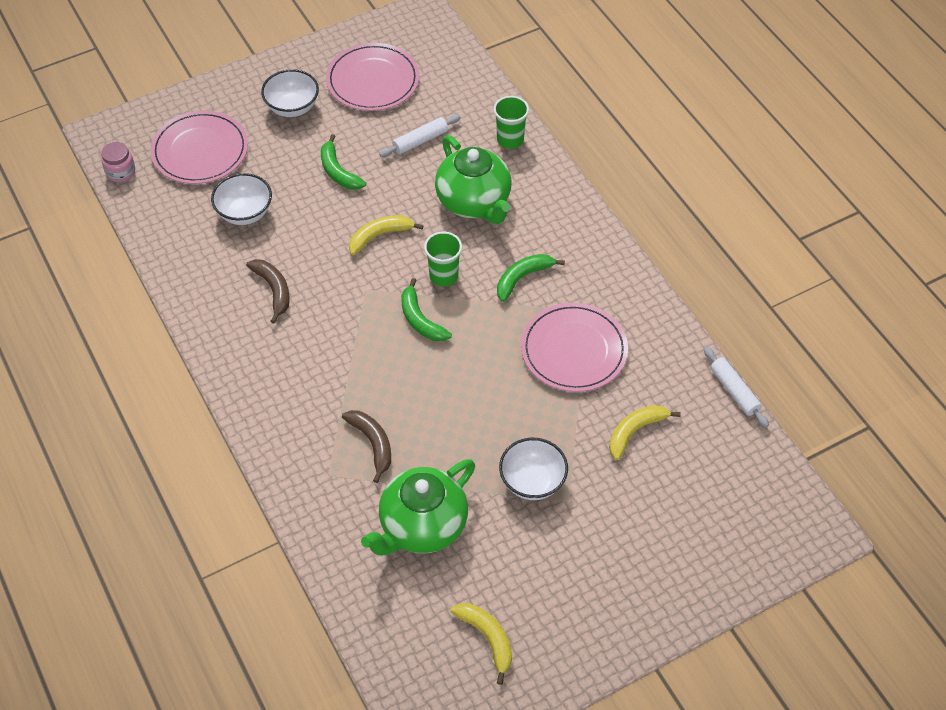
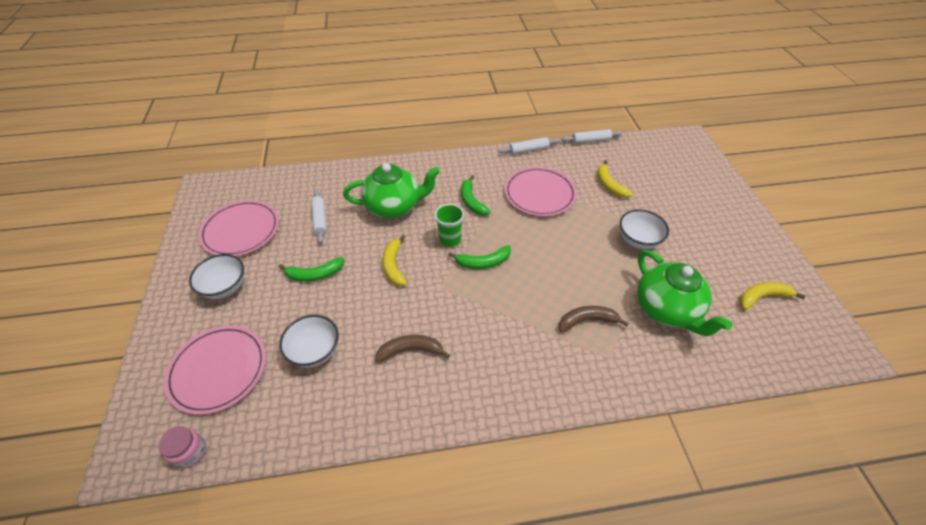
camera: 70 degrees left, 5 degrees down
green cup [494,96,529,149] -> none
none -> white rolling pin [499,137,560,154]

